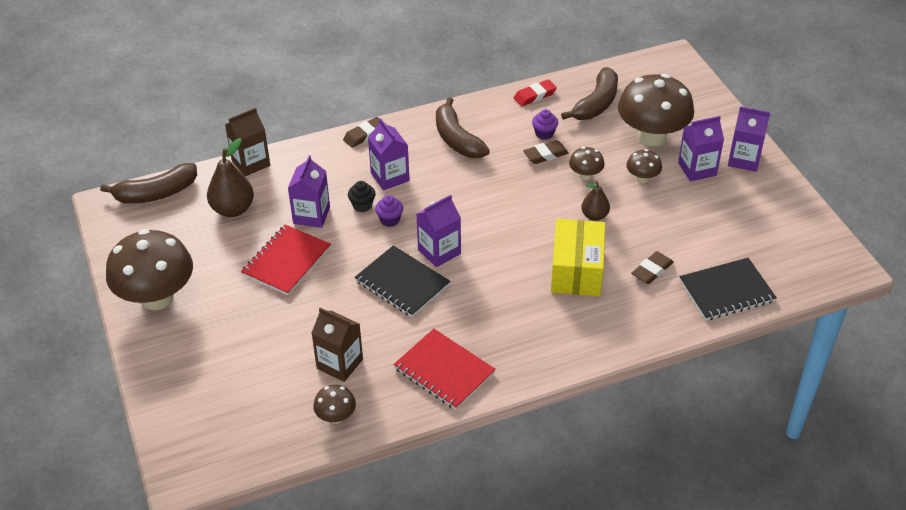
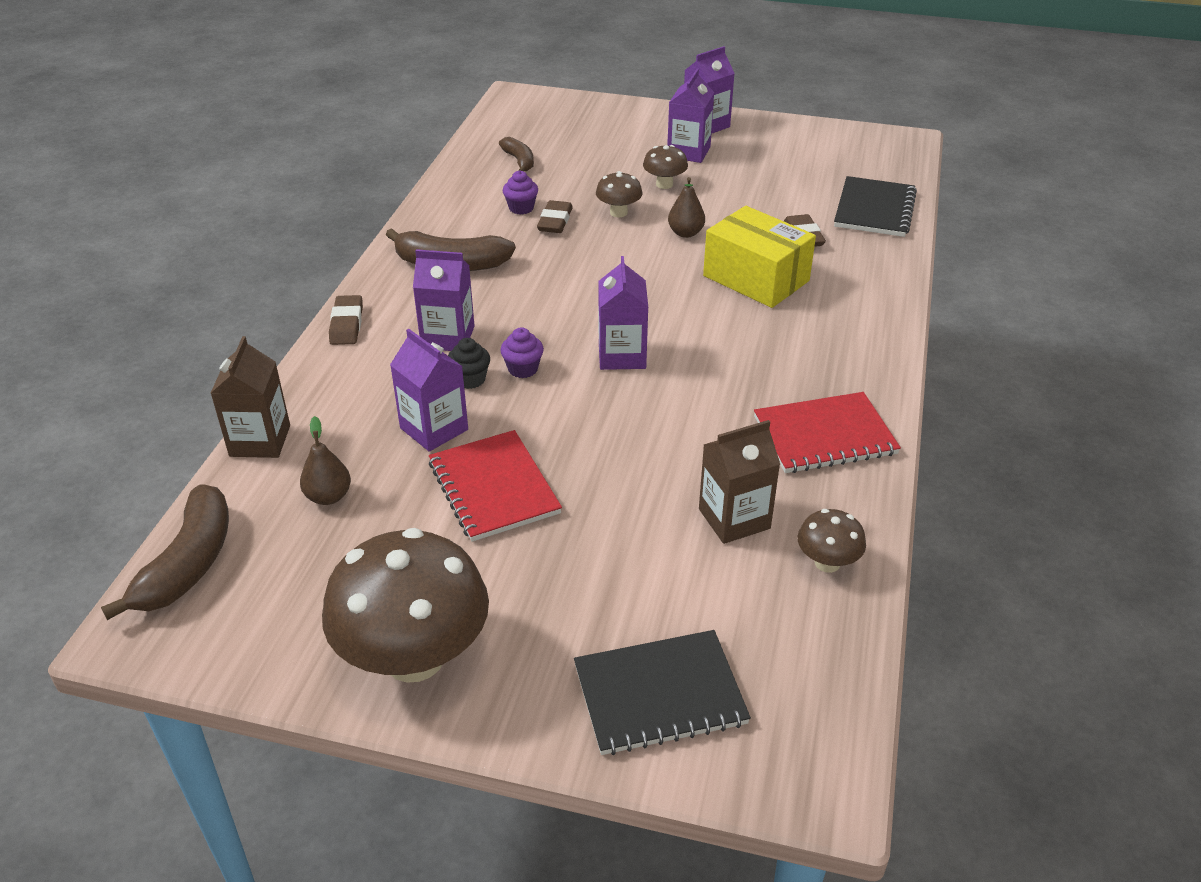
camera: 55 degrees left, 5 degrees down
brown pear [207,138,254,217] -> brown pear [300,416,351,505], size x0.61
black notebook [355,245,450,317] -> black notebook moved to [574,630,751,755]
red eraser [514,79,557,106] -> none
brown banana [561,67,618,120] -> brown banana [499,137,534,171], size x0.58
brown mushroom [618,74,694,146] -> none

